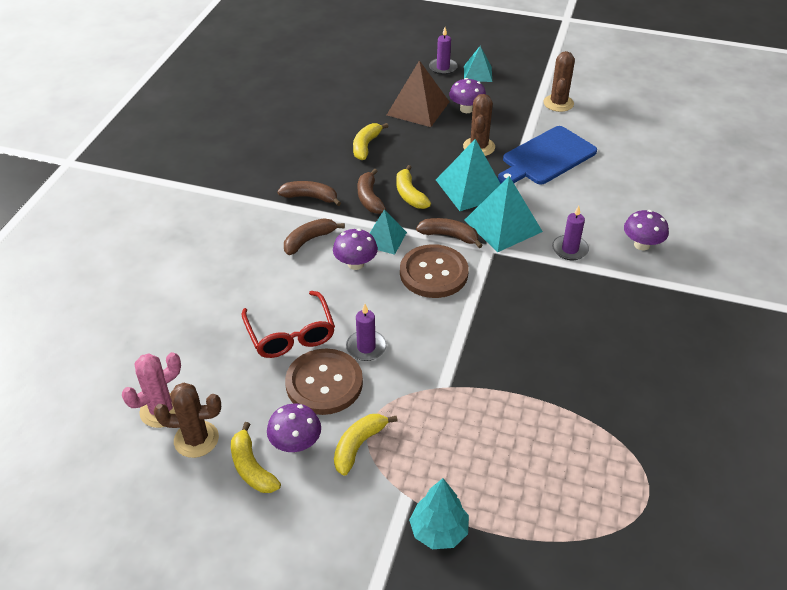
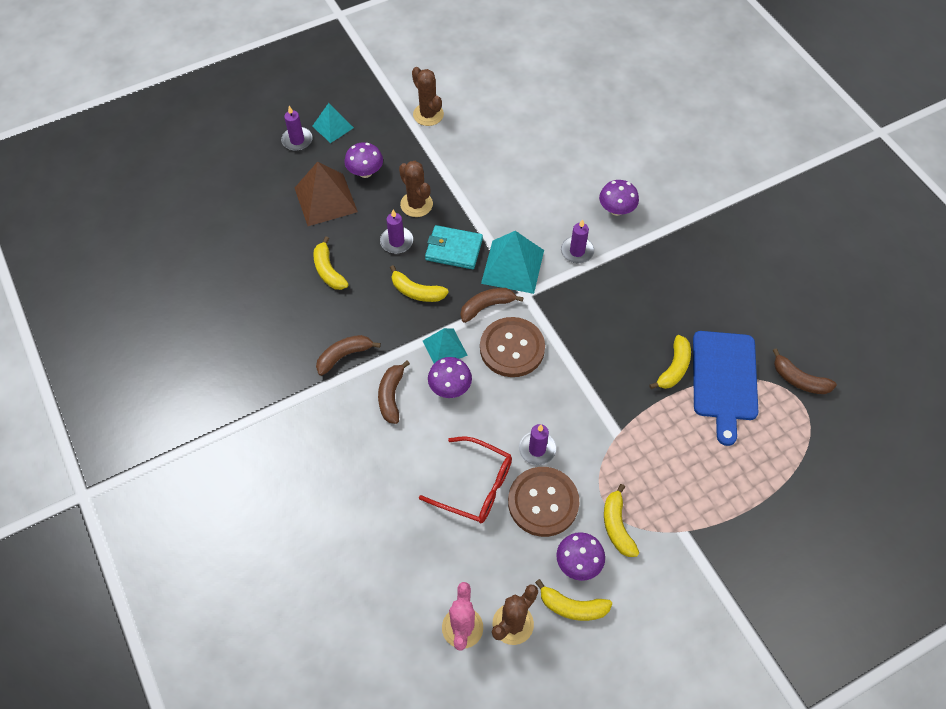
camera: 45 degrees left, 15 degrees up
brown banana [358,168,386,214] -> brown banana moved to [772,348,837,394]
turquoise tree [409,478,469,549] -> none
turquoise pyramid [436,139,500,211] -> turquoise wallet [425,225,483,269]
blue cutting board [498,126,597,185] -> blue cutting board moved to [693,331,758,446]
none -> purple candle [380,210,413,254]
none -> yellow banana [649,335,691,389]

